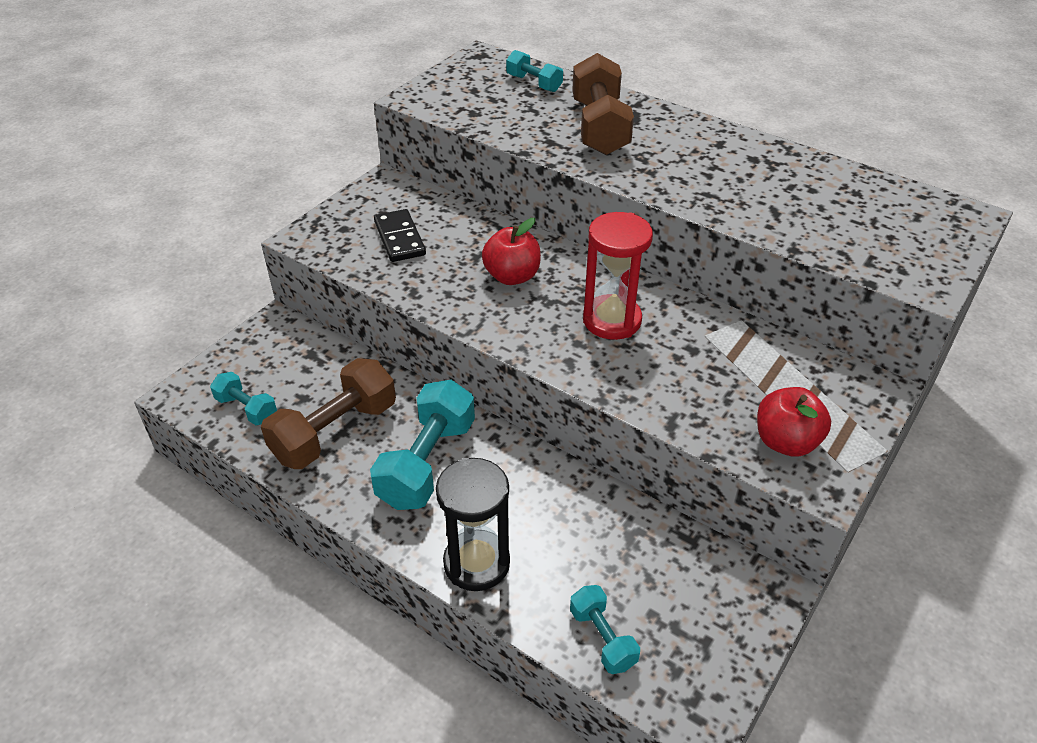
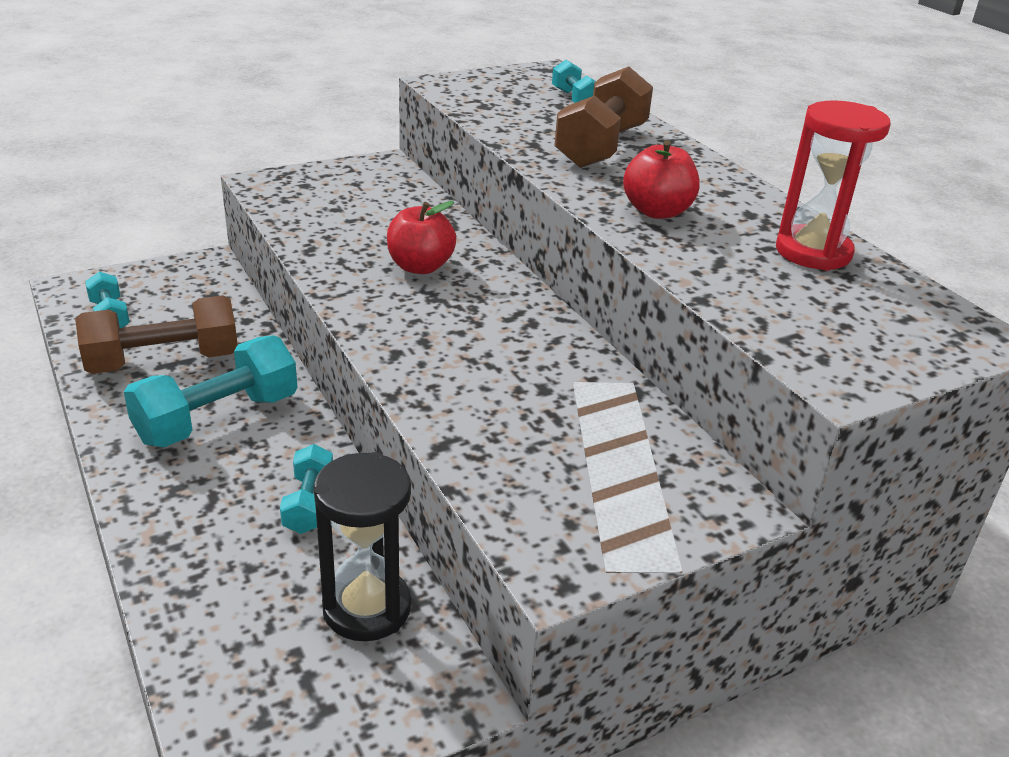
camera: 25 degrees right, 10 degrees down
black domino [374,209,426,262] -> none
black hourglass [436,458,510,591] -> black hourglass moved to [314,452,411,641]
turquoise dumbbell [570,585,640,674] -> turquoise dumbbell moved to [280,444,333,534]
red hourglass [583,212,653,340] -> red hourglass moved to [776,100,891,271]
red apple [757,387,831,457] -> red apple moved to [623,140,700,219]

